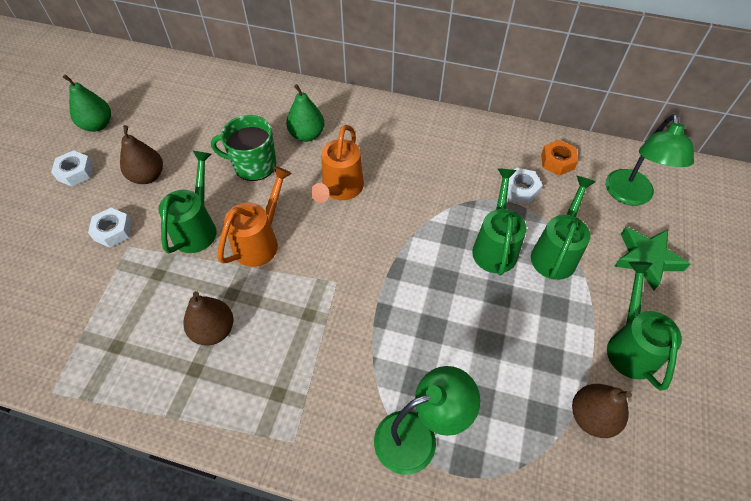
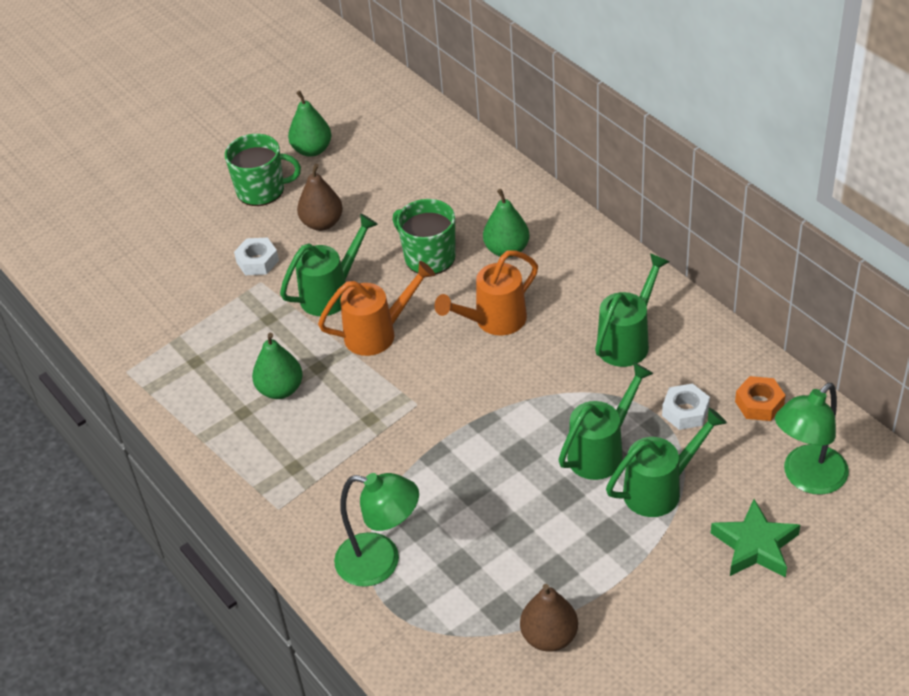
camera: 40 degrees right, 10 degrees down
white nut [51,150,93,187] -> green mug [225,134,301,206]
brown pear [183,291,233,346] -> green pear [252,332,303,399]
green watering can [607,262,682,391] -> green watering can moved to [595,253,669,367]

